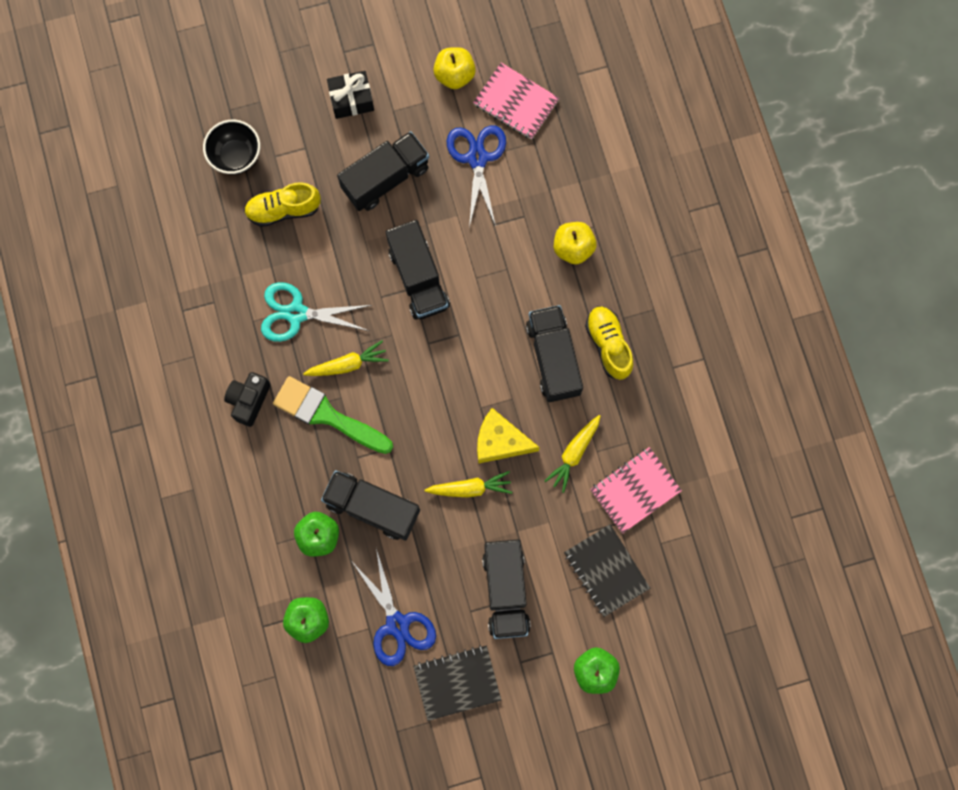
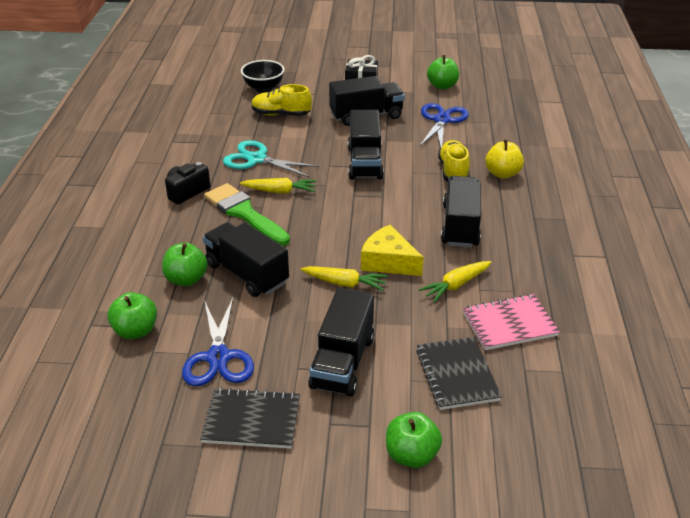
camera: 20 degrees right, 40 degrees down
yellow apple [433,47,476,89] -> green apple [427,55,459,89]
pink notebook [473,63,560,140] -> none
yellow shoe [585,306,633,380] -> yellow shoe moved to [438,140,470,182]

